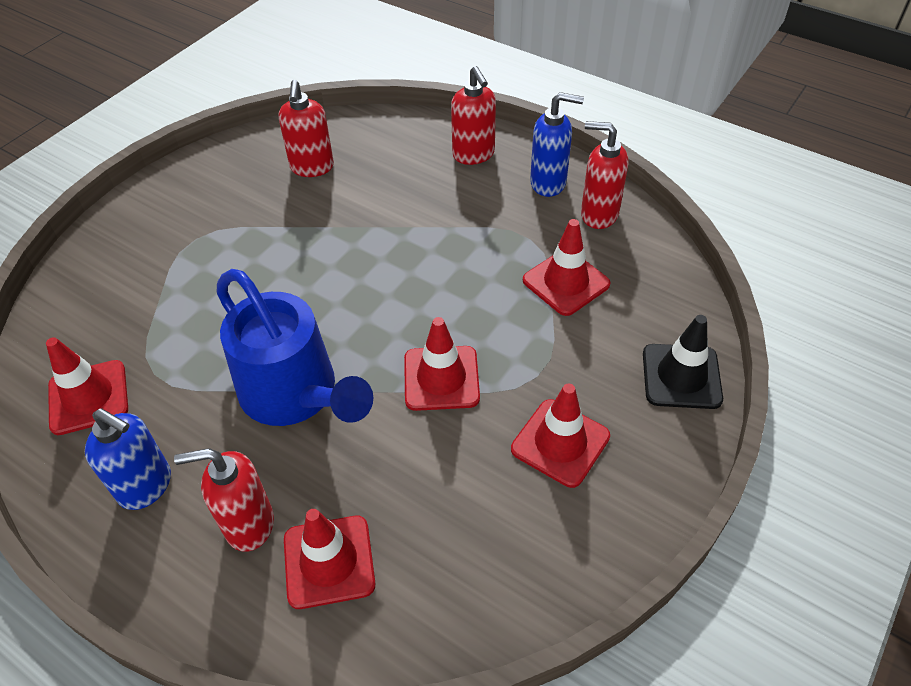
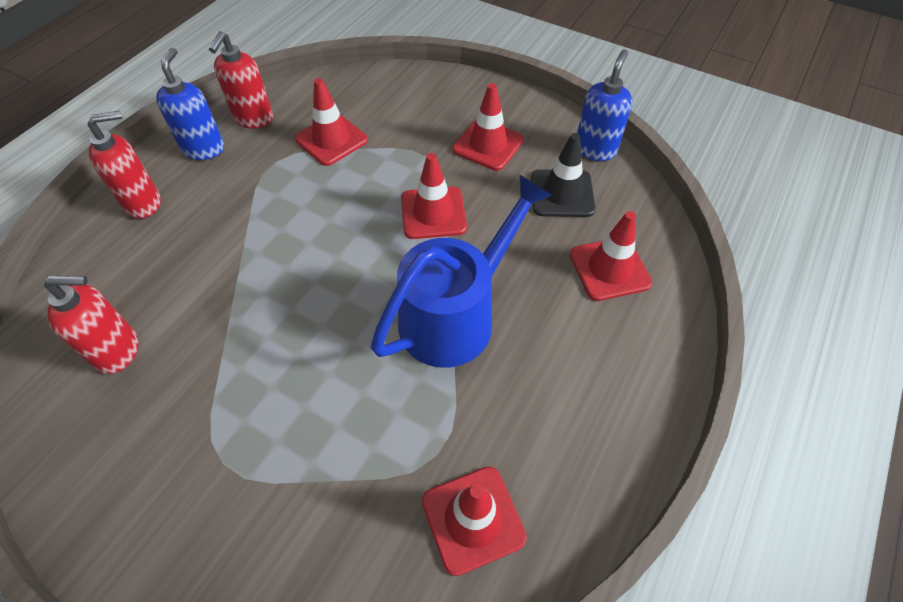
camera: 95 degrees left, 5 degrees up
blue soap dispenser [85,408,171,510] -> blue soap dispenser moved to [577,49,632,161]
red soap dispenser [174,448,274,552] -> none
black traffic cone [643,315,723,409] -> black traffic cone moved to [531,133,596,217]

